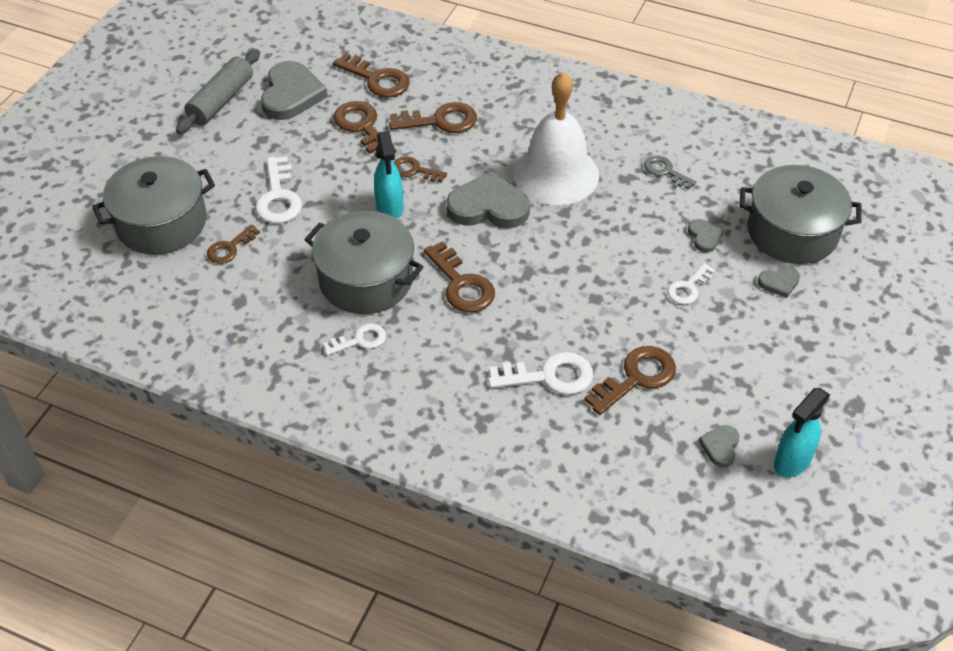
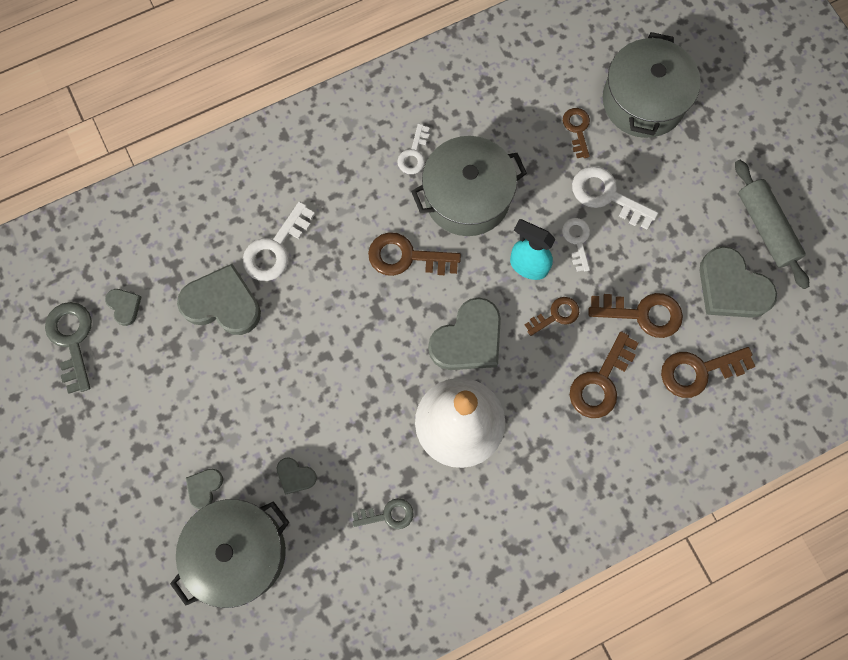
camera: 130 degrees right, 25 degrees up
brown key [584,346,676,415] -> grey heart [177,264,261,335]
white key [667,263,715,304] -> white key moved to [562,218,590,272]
turquoise spray bottle [774,388,830,478] -> grey key [45,302,92,394]

